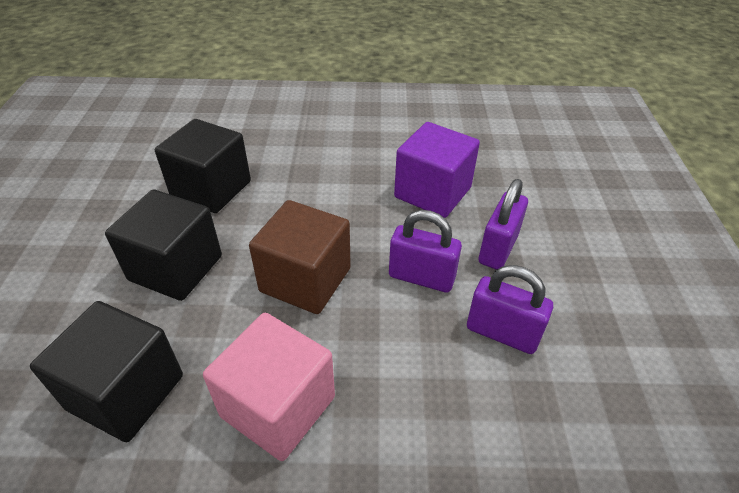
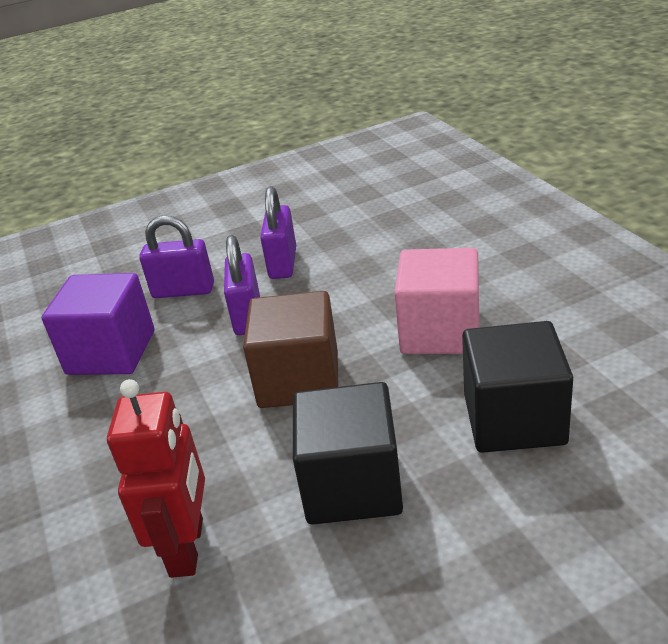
camera: 110 degrees left, 10 degrees down
black cube [155,119,251,213] -> red robot [107,379,205,578]

